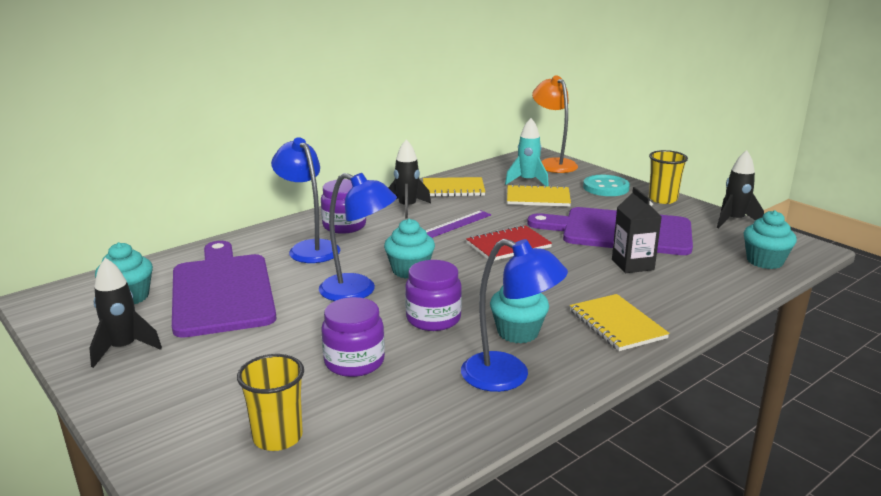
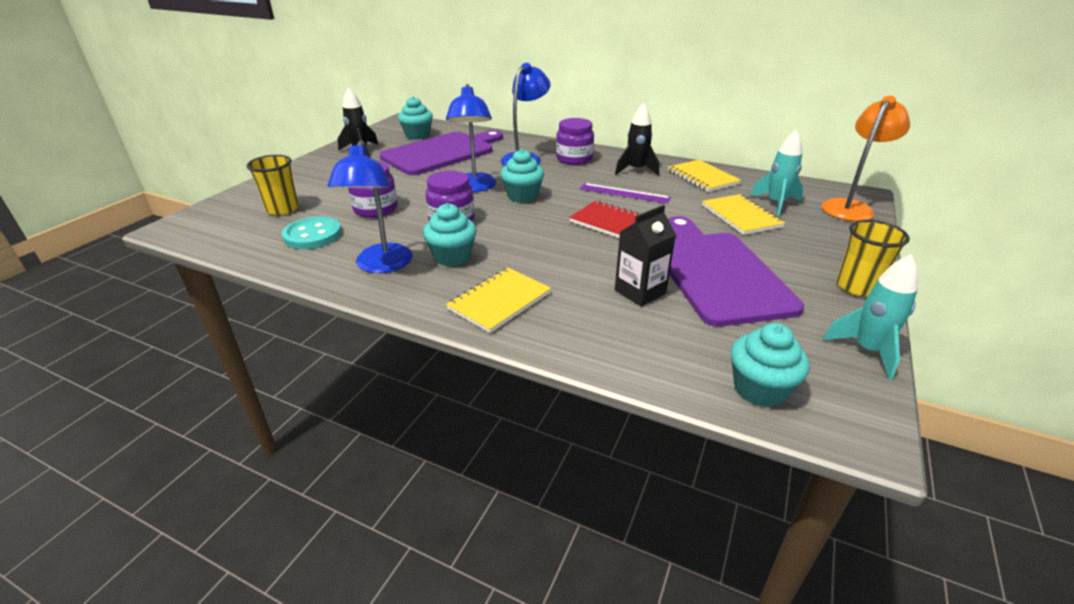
camera: 65 degrees right, 10 degrees up
turquoise button [583,175,630,196] -> turquoise button moved to [282,216,342,249]
black rocket [717,150,764,228] -> turquoise rocket [823,254,918,380]

